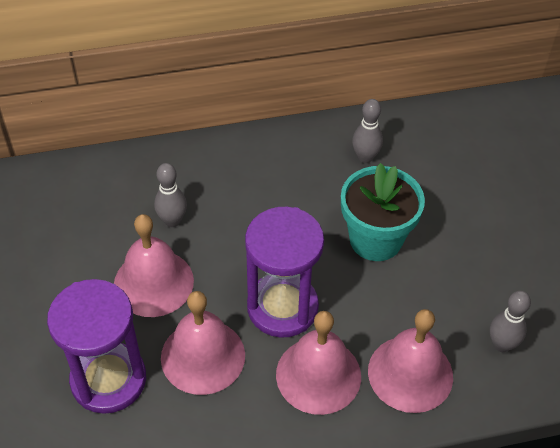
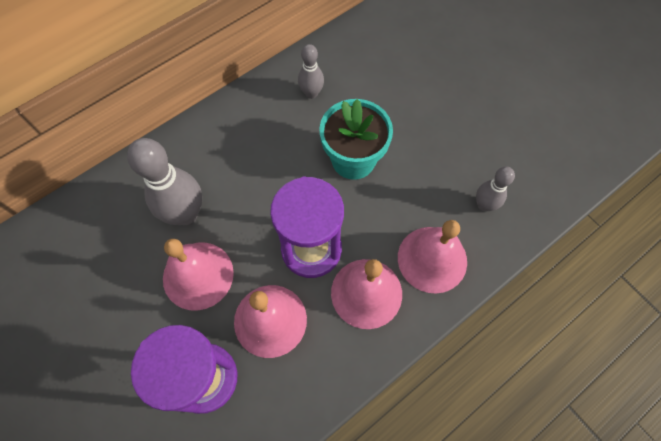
camera: 25 degrees left, 15 degrees up
grey bowling pin [154,163,187,227] -> grey bowling pin [127,138,202,225], size x1.78

